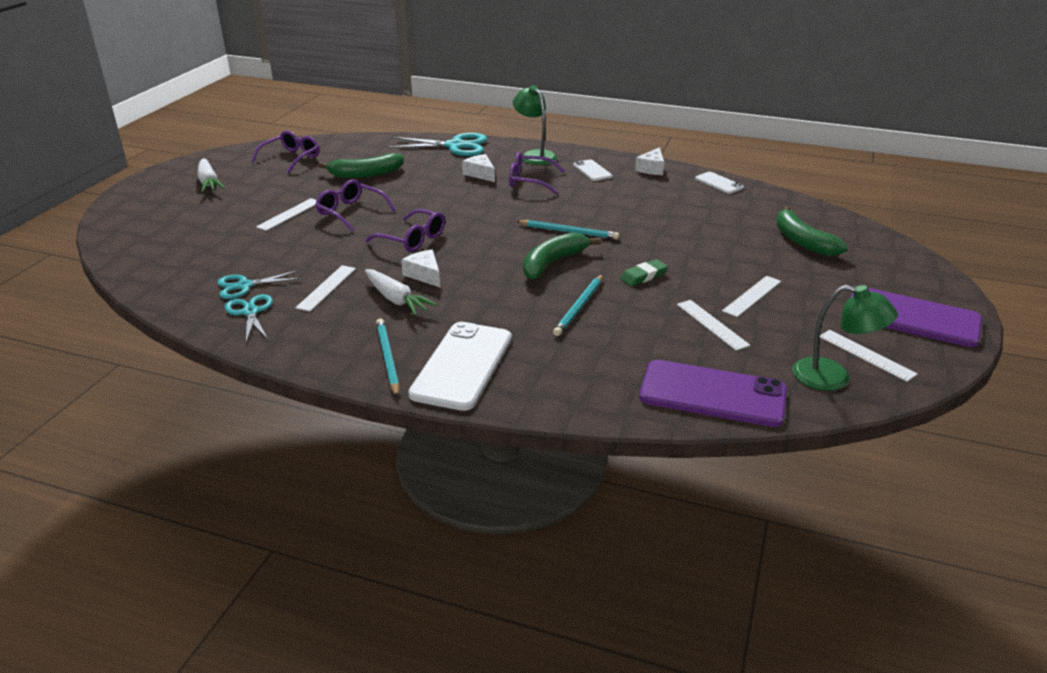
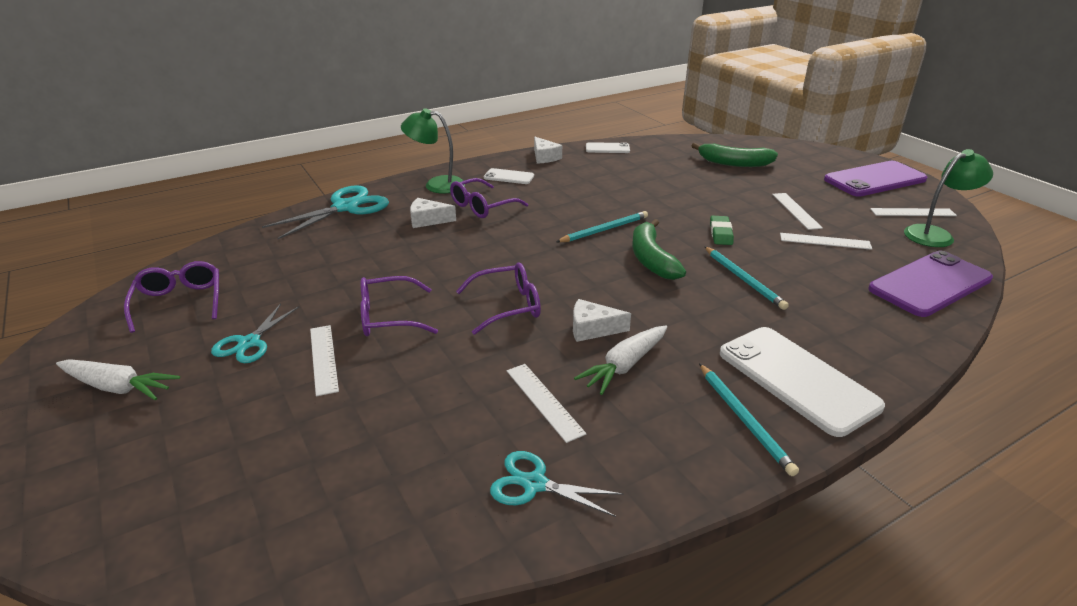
camera: 50 degrees left, 0 degrees up
turquoise scissors [217,270,302,299] -> turquoise scissors moved to [211,304,299,363]
green banana [318,153,404,178] -> none
white carrot [365,269,437,316] -> white carrot turned 135 degrees clockwise [574,325,667,395]
turquoise pencil [376,319,399,397] -> turquoise pencil turned 135 degrees counterclockwise [699,363,799,476]

